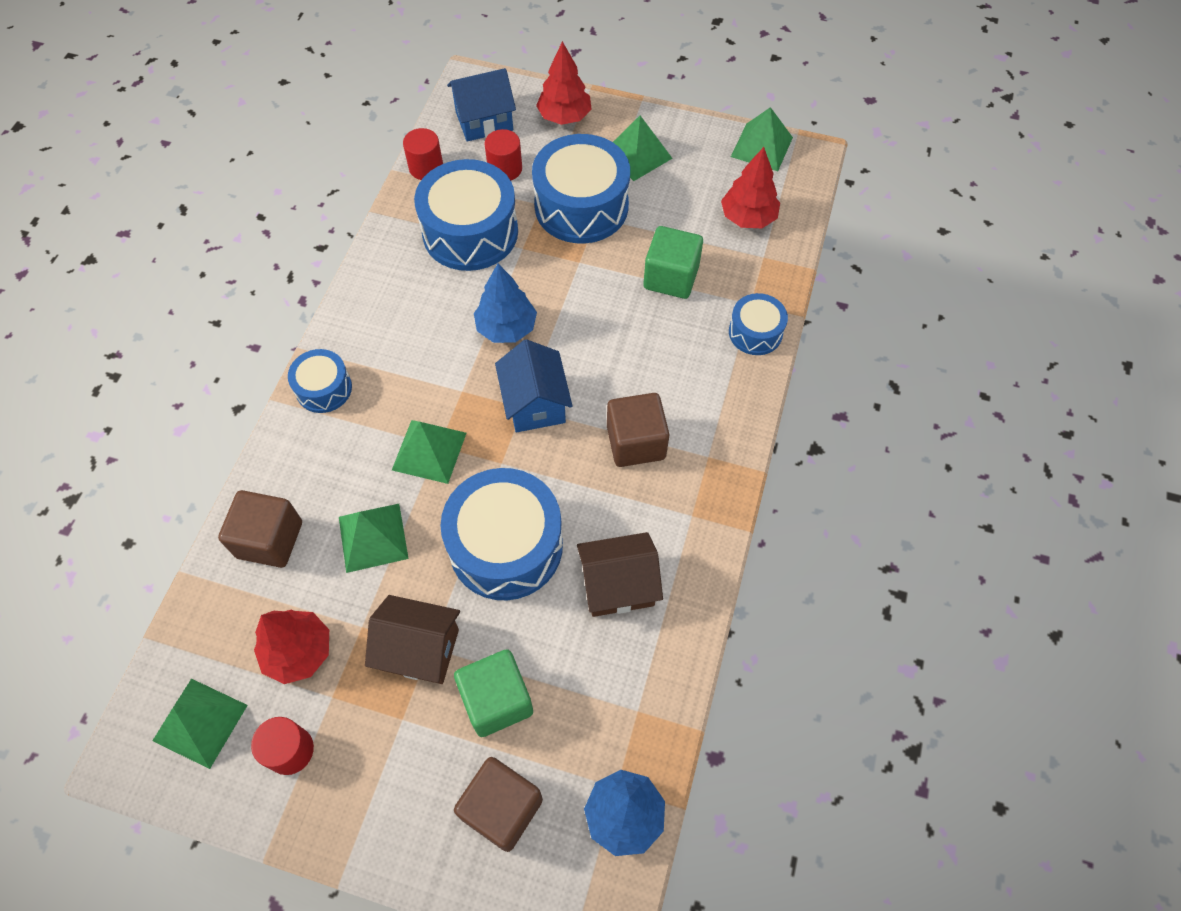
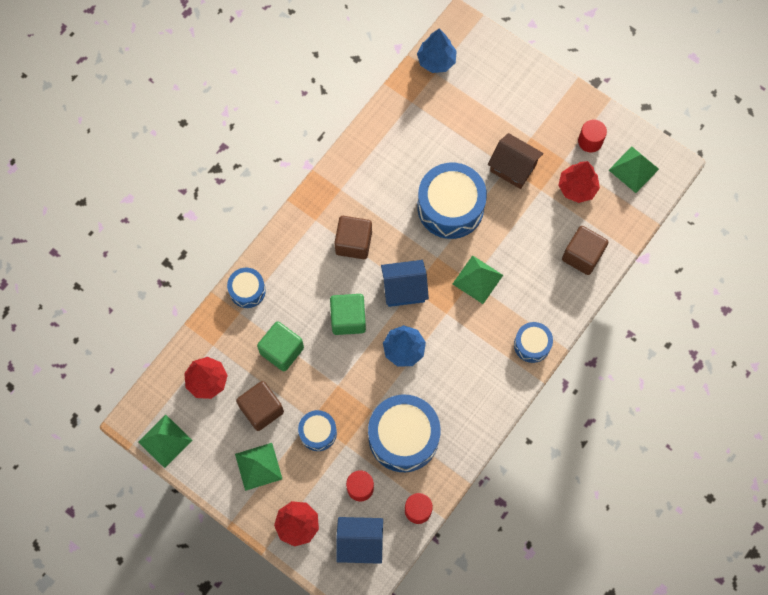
camera: 160 degrees left, 10 degrees up
green pyramid [339,504,409,573] -> none
green cube [454,649,533,737] -> green cube moved to [330,294,366,335]
brown cube [454,757,543,852] -> brown cube moved to [236,381,284,431]
blue house [495,339,572,432] -> blue house turned 75 degrees clockwise [381,260,429,307]
blue drum [532,134,630,243] -> blue drum [298,410,337,451], size x0.53
brown house [577,532,663,617] -> none

